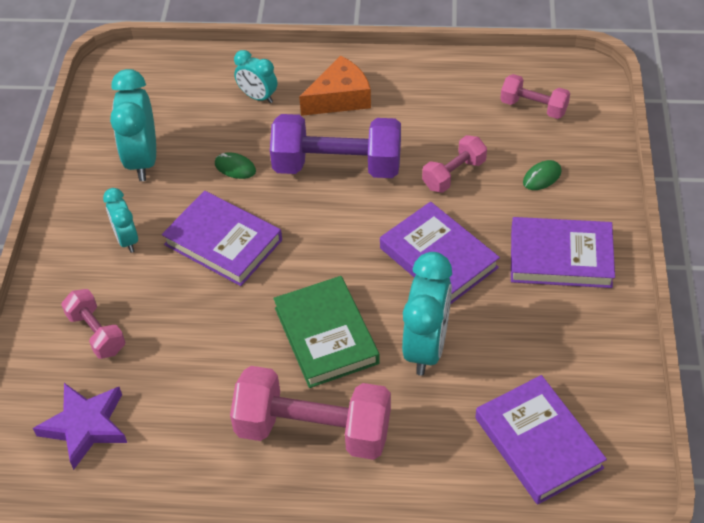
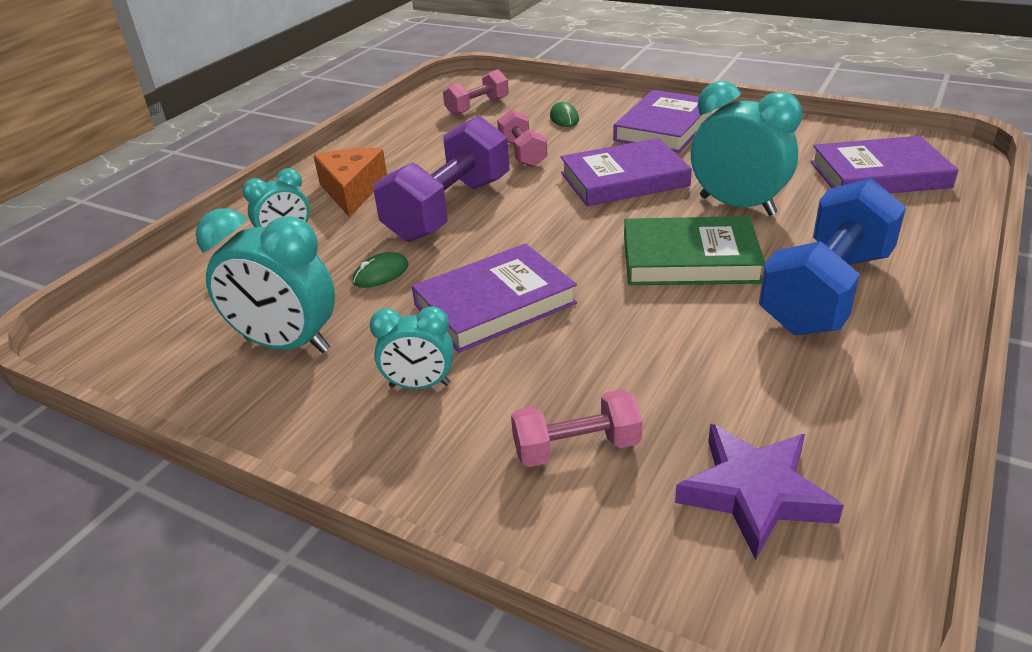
camera: 65 degrees left, 15 degrees down
pink dumbbell [230,366,391,460] -> blue dumbbell [759,178,906,335]

